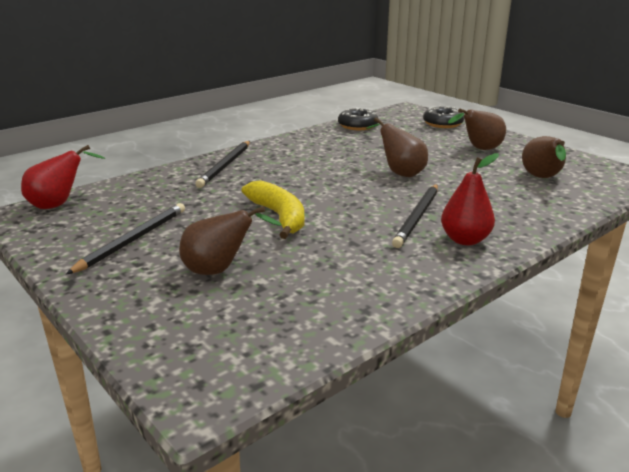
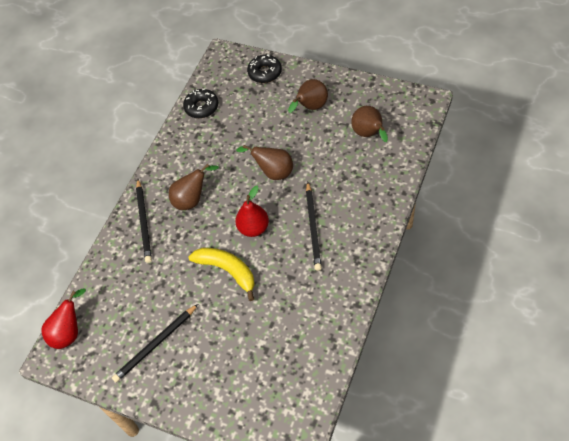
camera: 20 degrees left, 30 degrees up
black pencil [66,203,185,274] -> black pencil turned 135 degrees counterclockwise [112,304,198,383]
brown pear [179,206,282,275] -> brown pear moved to [169,164,219,210]
red pear [441,153,499,245] -> red pear moved to [235,185,269,237]

